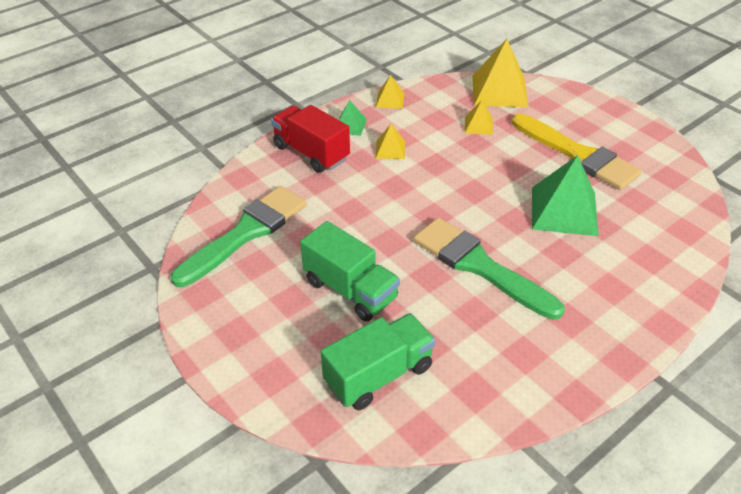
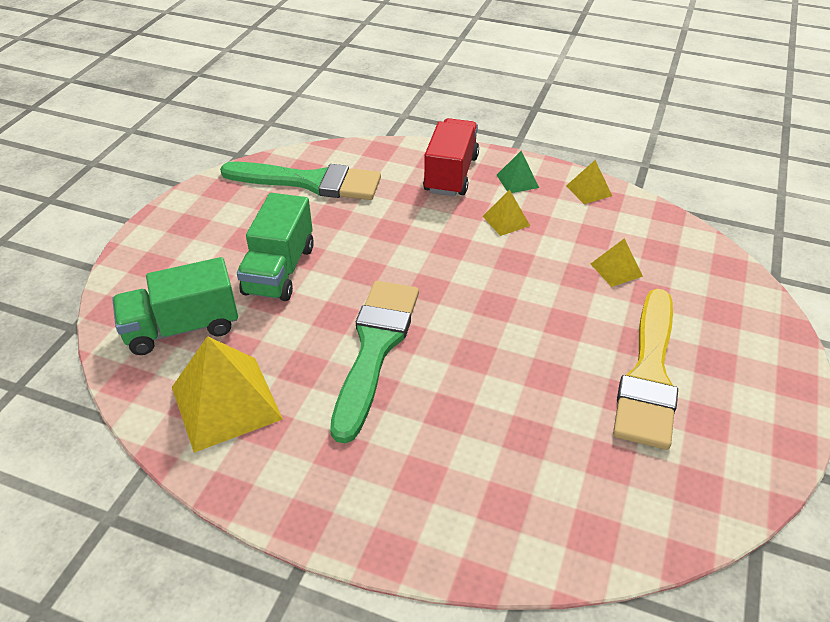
camera: 60 degrees right, 0 degrees up
green truck [321,313,436,410] -> green truck turned 135 degrees clockwise [112,257,238,355]
yellow pyramid [472,39,529,107] -> yellow pyramid moved to [172,336,283,453]
green pyramid [532,155,599,236] -> none

